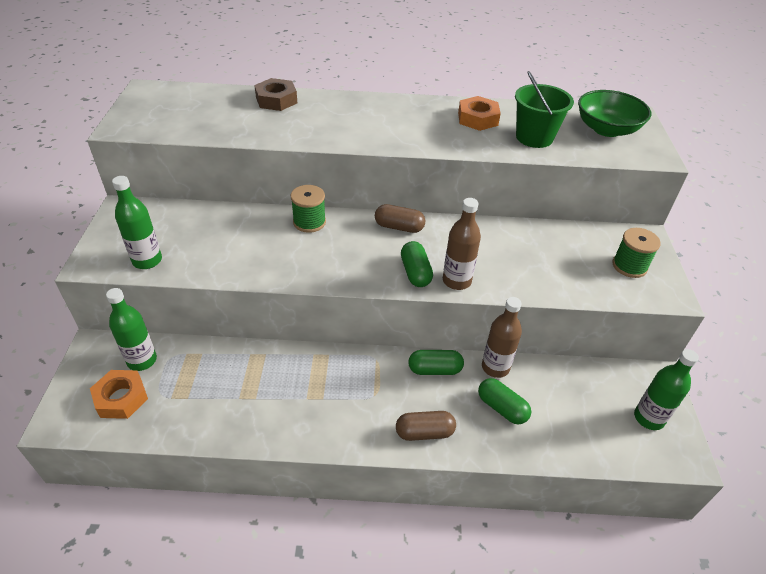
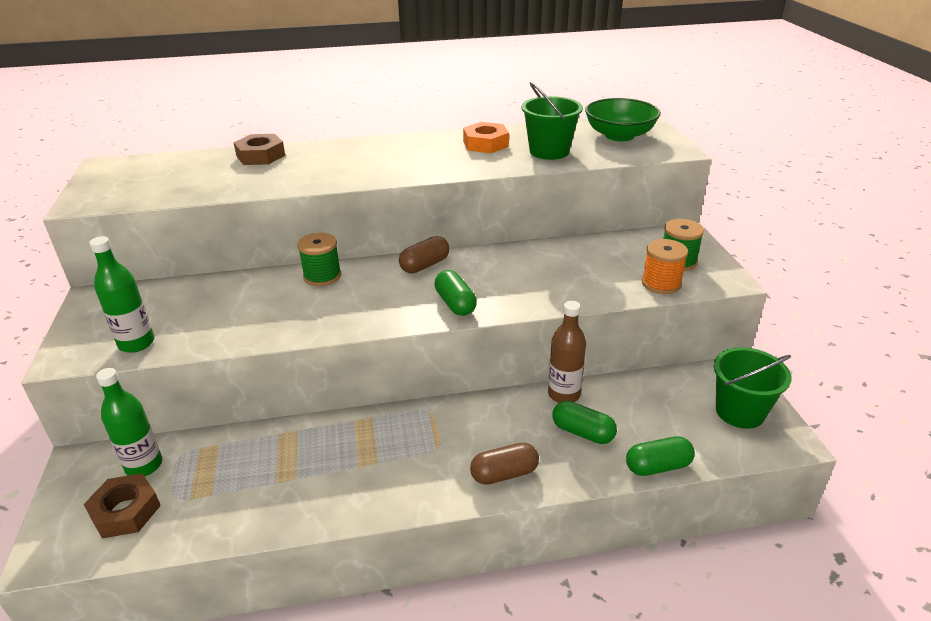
camera: 10 degrees left, 10 degrees down
orange nut [90,370,148,419] -> brown nut [83,473,161,539]
brown capsule [375,204,425,233] -> brown capsule turned 45 degrees counterclockwise [399,236,449,273]
green capsule [408,350,464,375] -> green capsule moved to [626,436,695,476]
brown bottle [443,198,481,290] -> none
green bottle [634,349,699,430] -> green bucket [714,347,792,429]
none -> orange spool [642,239,688,294]

